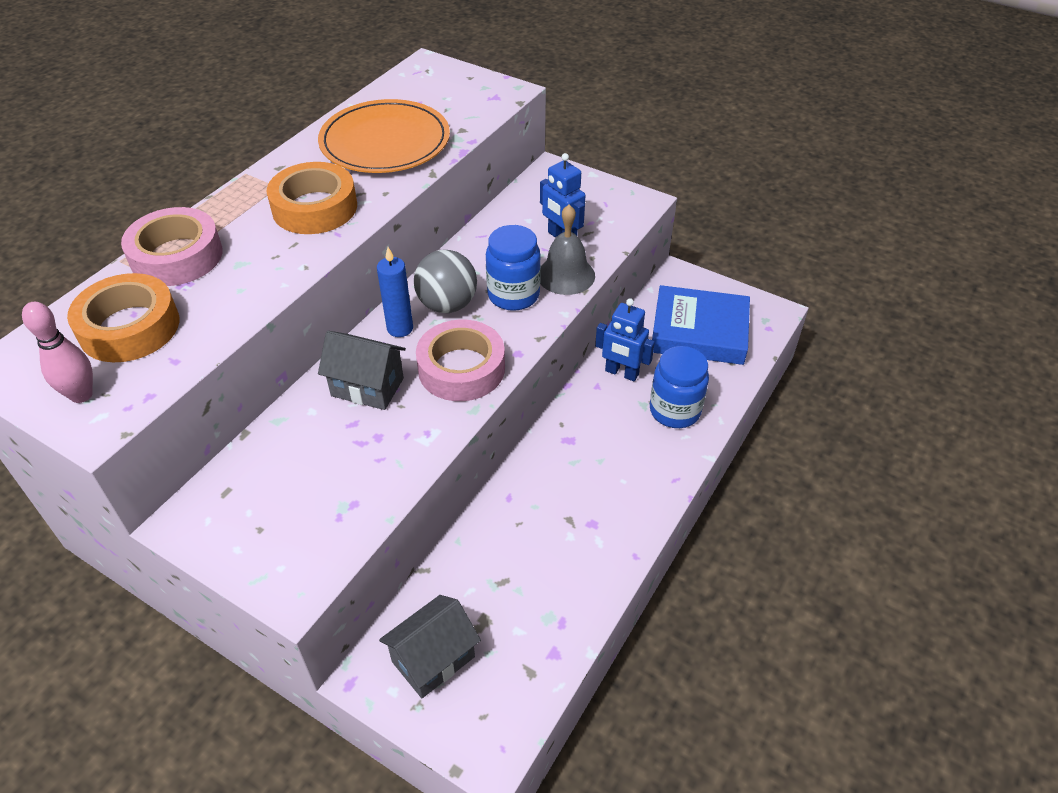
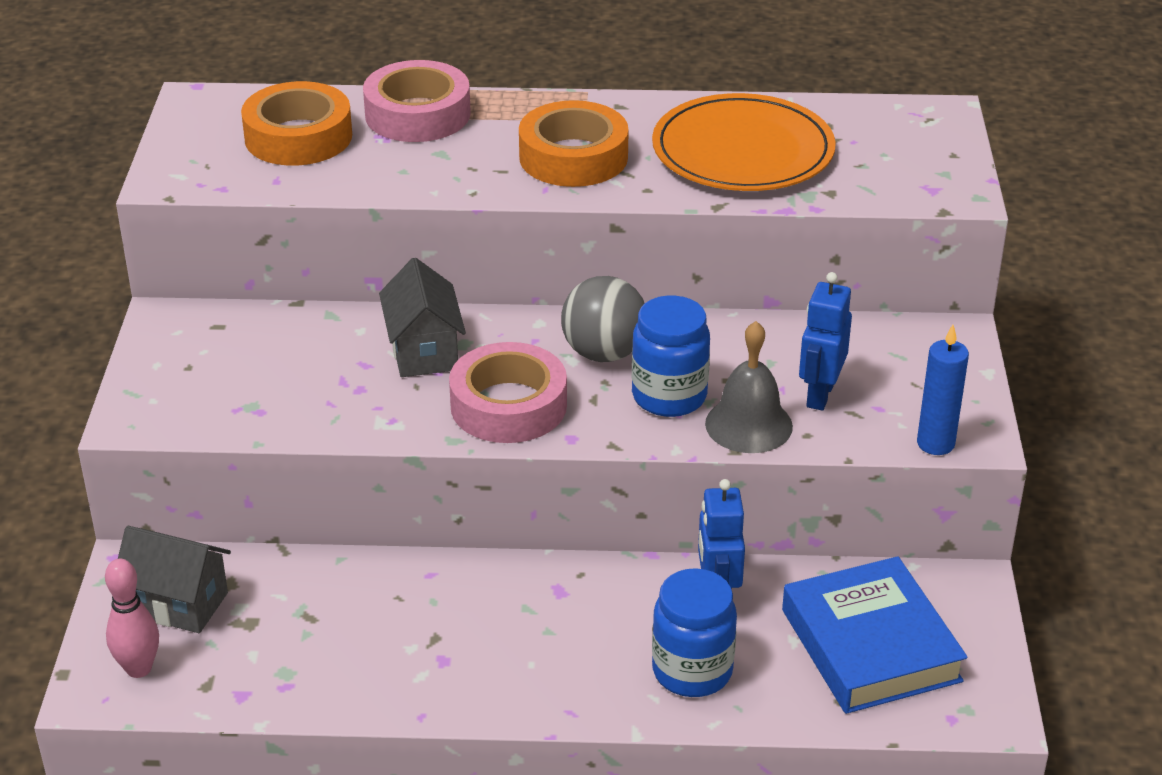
camera: 60 degrees right, 10 degrees down
pink bowling pin [22,302,93,403] -> pink bowling pin moved to [105,559,159,678]
blue candle [377,247,413,337] -> blue candle moved to [917,325,969,455]

